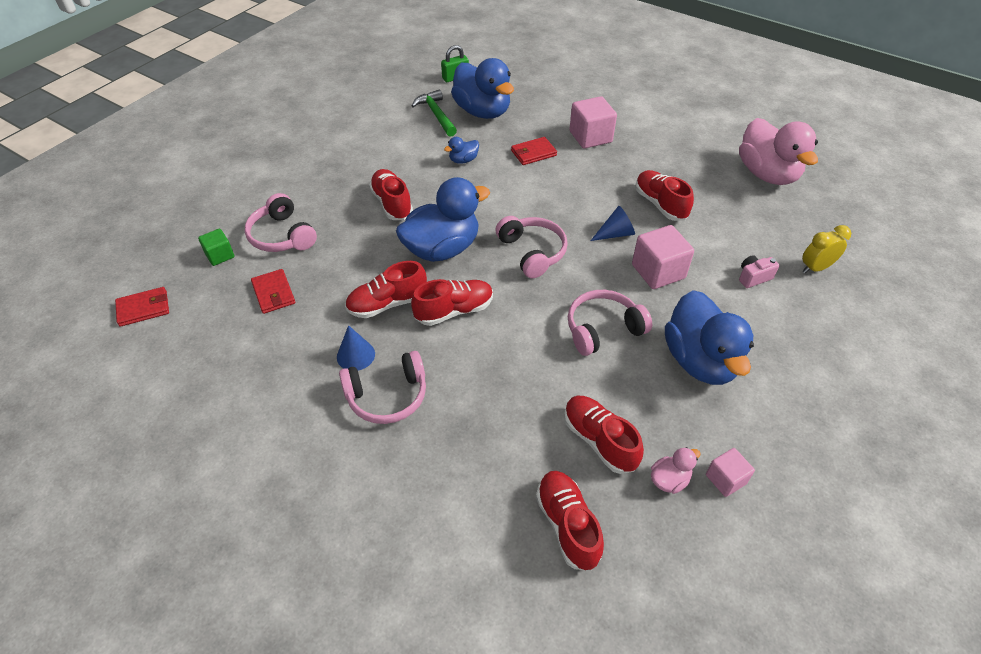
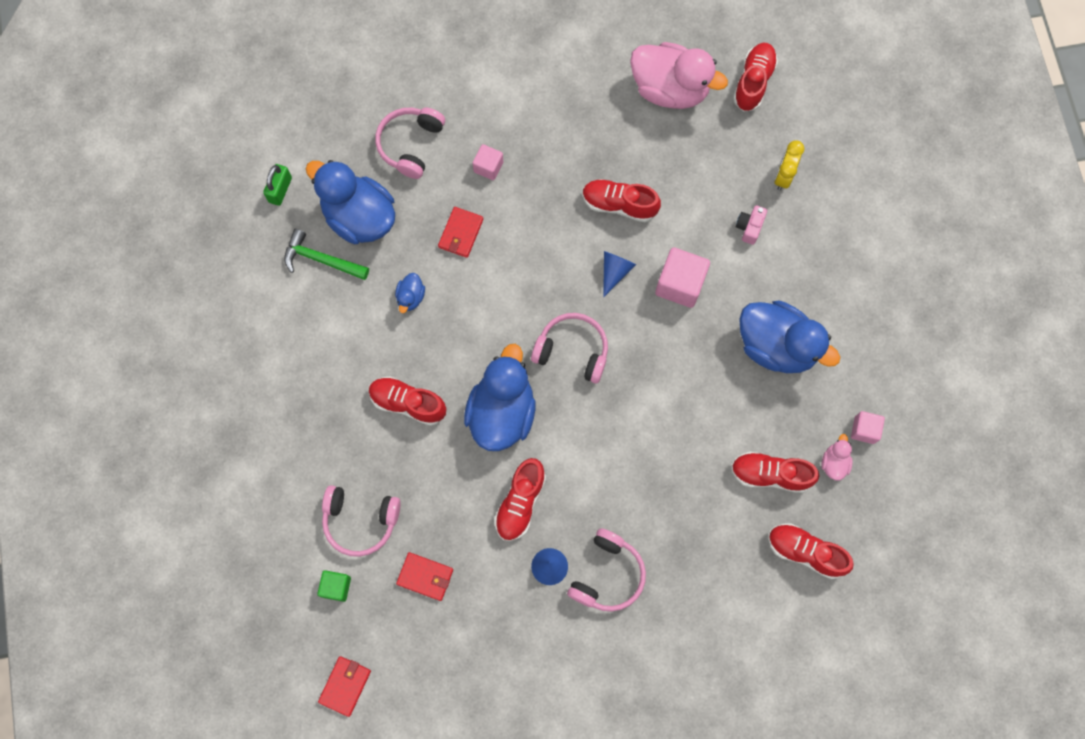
camera: 45 degrees left, 25 degrees up
red shoe [411,279,493,326] -> red shoe moved to [733,43,778,112]
blue duck [451,58,514,119] -> blue duck turned 150 degrees counterclockwise [306,160,395,244]
pink headphones [568,290,652,356] -> pink headphones moved to [375,108,445,179]
pink cube [570,96,617,149] -> pink cube [473,144,503,180], size x0.58

